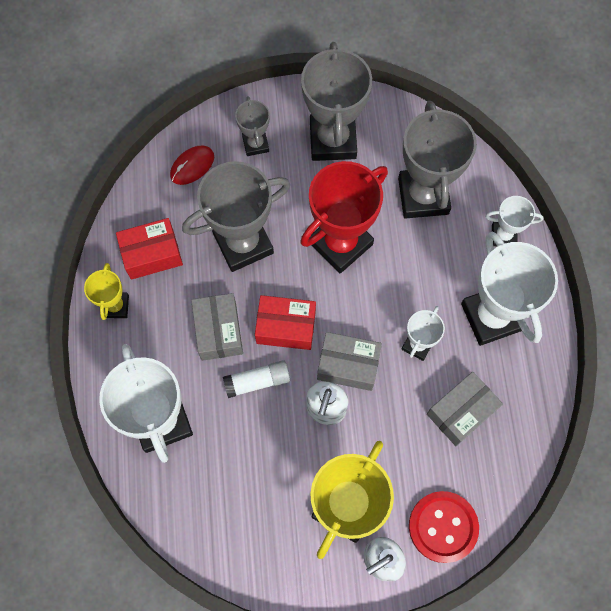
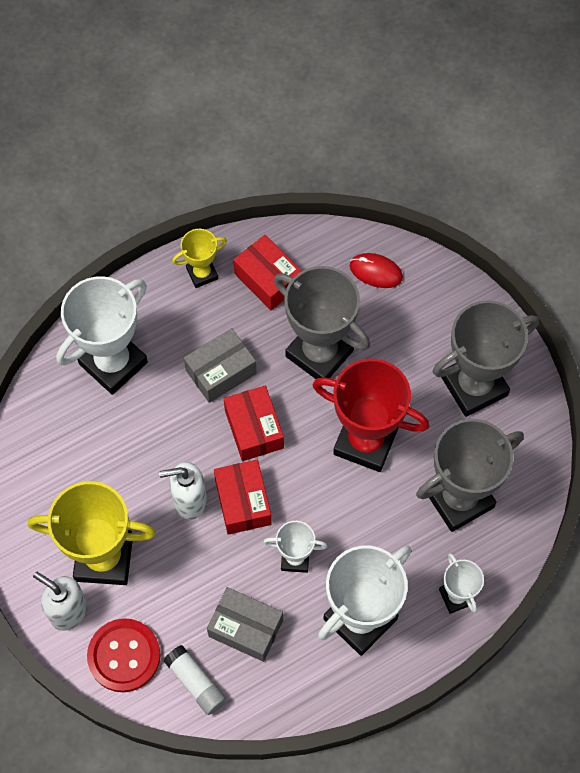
camera: 65 degrees right, 5 degrees down
white glue stick [223,360,290,398] -> white glue stick moved to [164,645,226,715]
grey trophy [235,96,270,156] -> none
grey box [317,332,382,391] -> red box [214,460,272,535]

